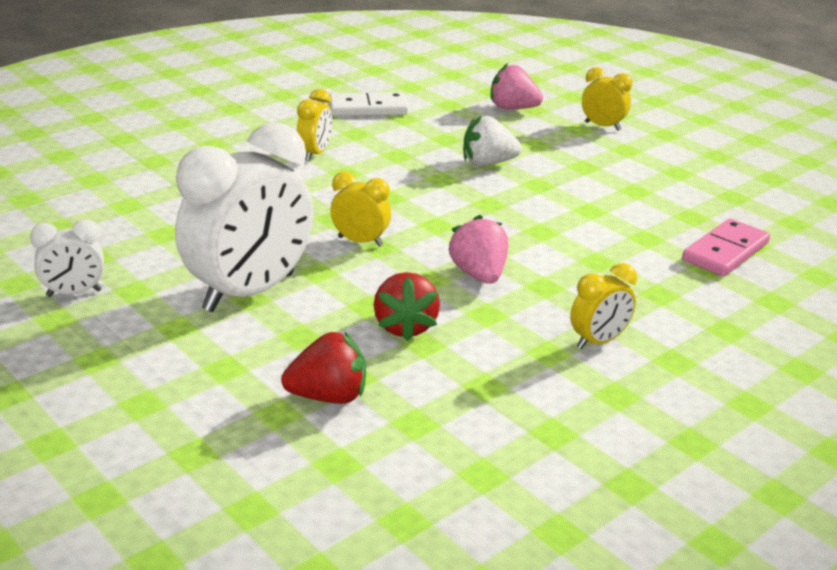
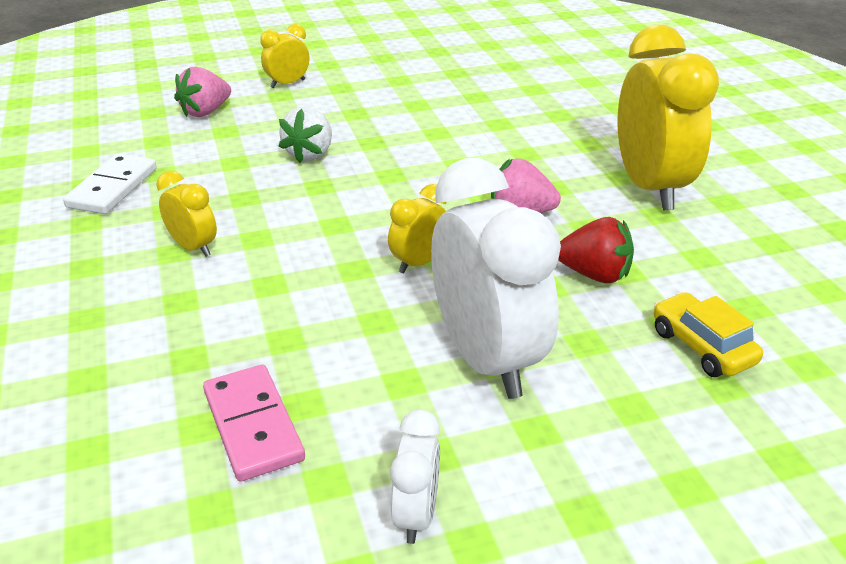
camera: 65 degrees left, 5 degrees up
red strawberry [281,332,366,404] -> yellow car [654,292,763,377]
yellow clock [570,263,637,349] -> yellow clock [617,25,719,210], size x2.13
pink domino [682,219,770,276] -> pink domino moved to [203,364,305,482]

